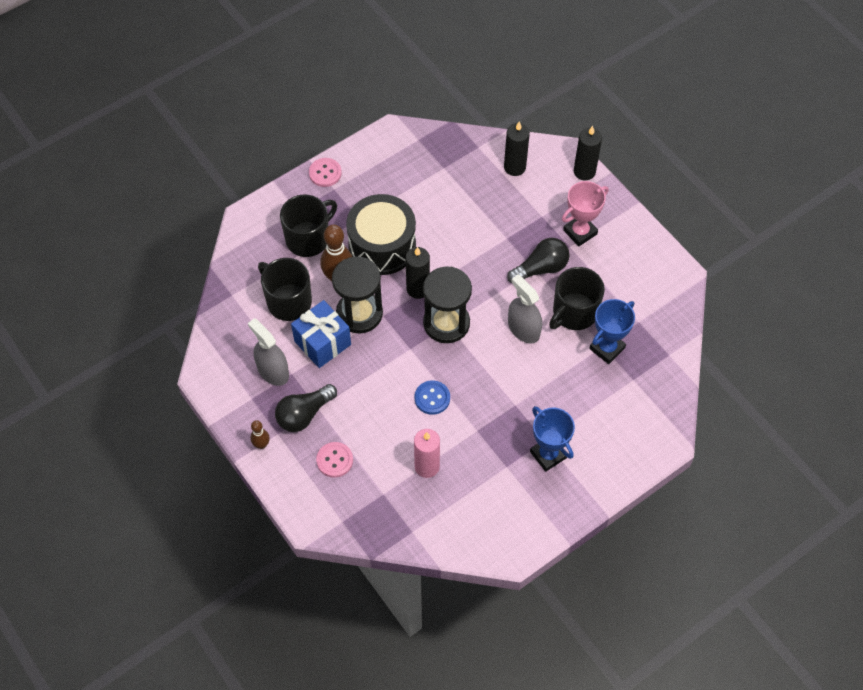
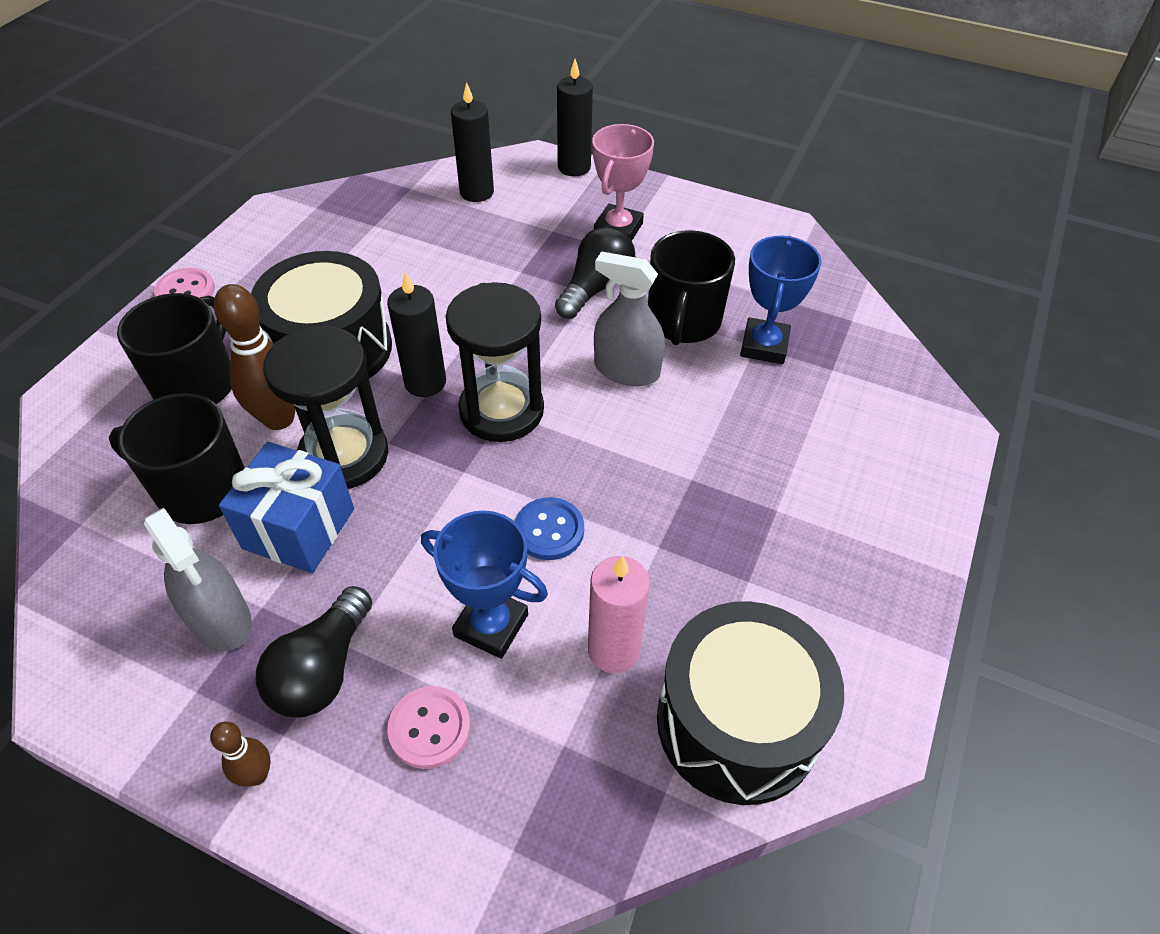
camera: 30 degrees left, 10 degrees down
grey spray bottle [248,318,289,386] -> grey spray bottle turned 150 degrees counterclockwise [143,508,252,651]
blue trophy [530,406,575,472] -> blue trophy moved to [421,511,548,659]
none -> black drum [657,601,844,805]

